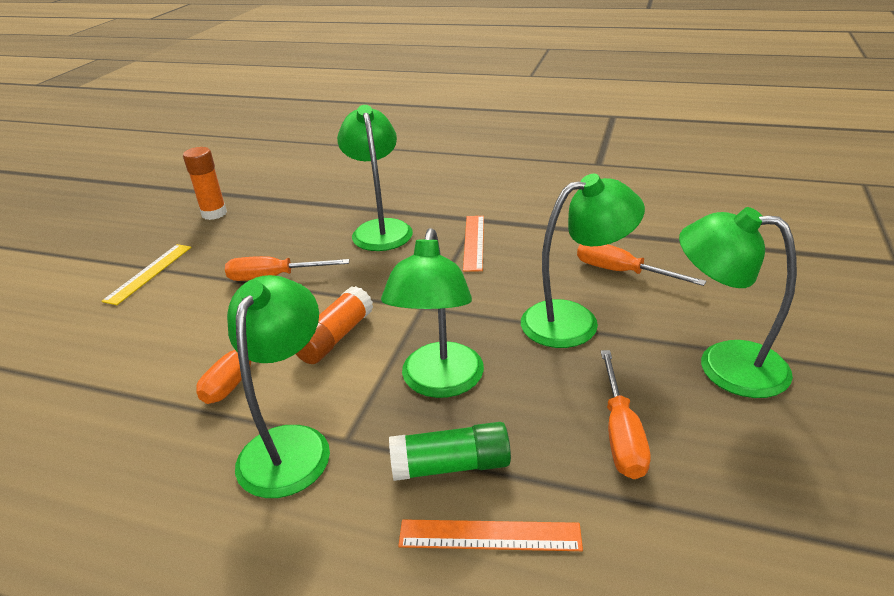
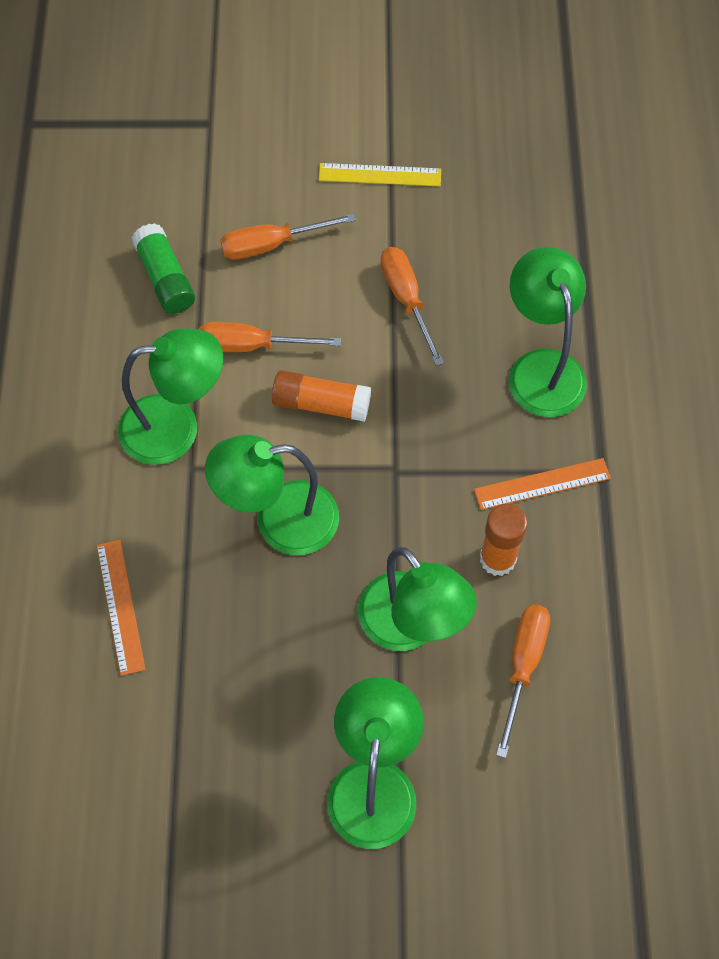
camera: 70 degrees right, 30 degrees up
orange glue stick [183,147,227,220] -> orange glue stick moved to [480,504,528,576]
green lamp [337,105,413,251] -> green lamp turned 75 degrees counterclockwise [509,247,587,417]
green glue stick [389,422,511,481] -> green glue stick moved to [132,223,195,314]
orange screwdriver [601,350,651,479] -> orange screwdriver moved to [220,213,356,259]

